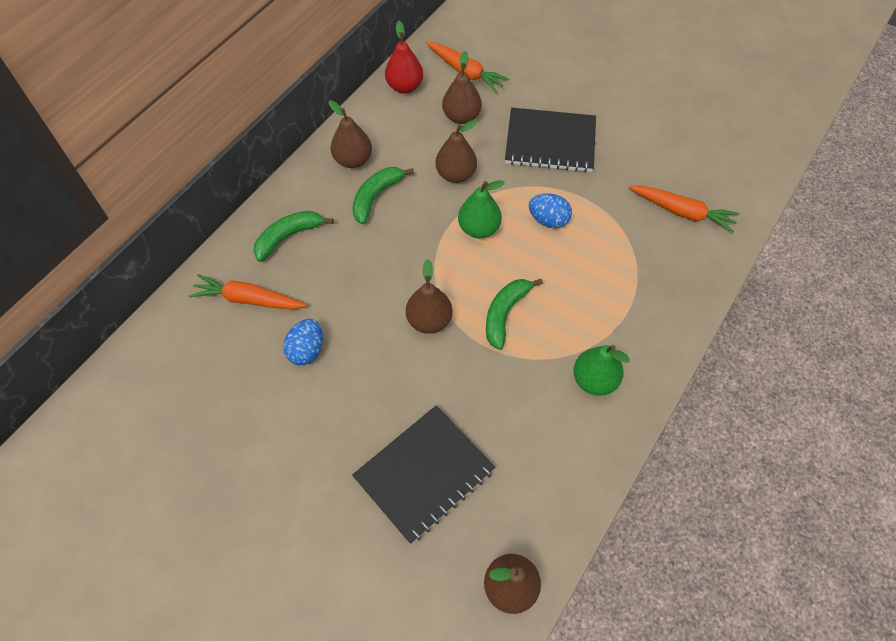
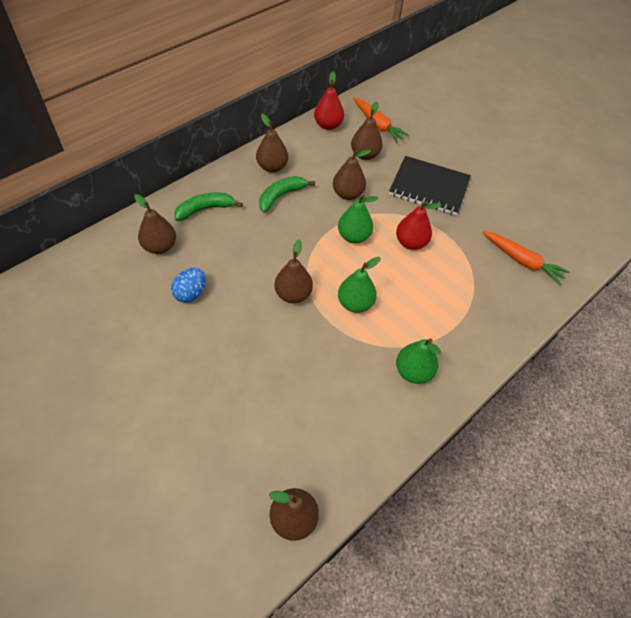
camera: 10 degrees right, 5 degrees down
orange carrot [189,274,307,309] -> brown pear [134,194,176,254]
black notebook [352,405,495,544] -> none
green banana [486,279,543,350] -> green pear [338,257,381,313]
blue egg [529,193,572,229] -> red pear [396,201,442,250]

